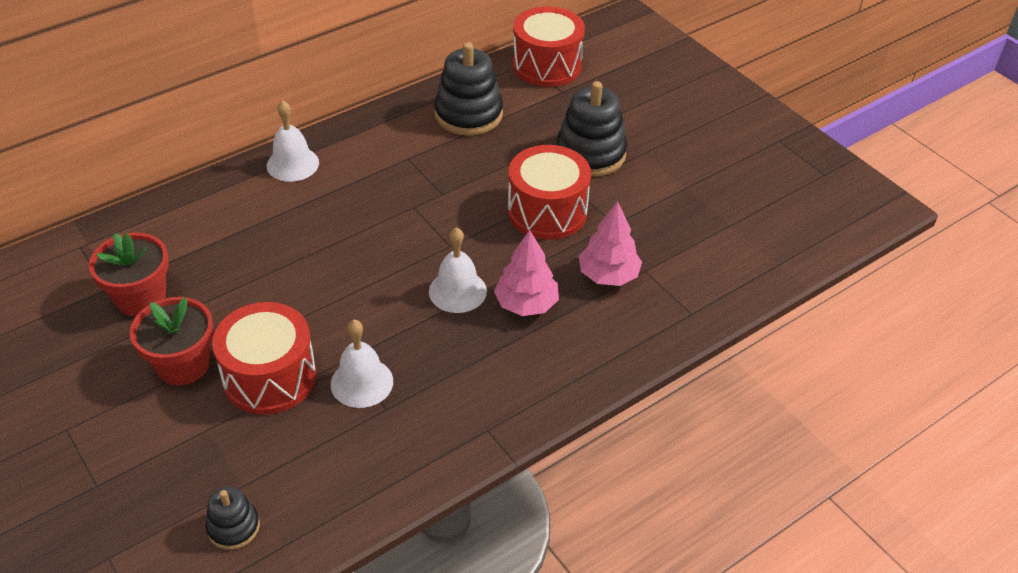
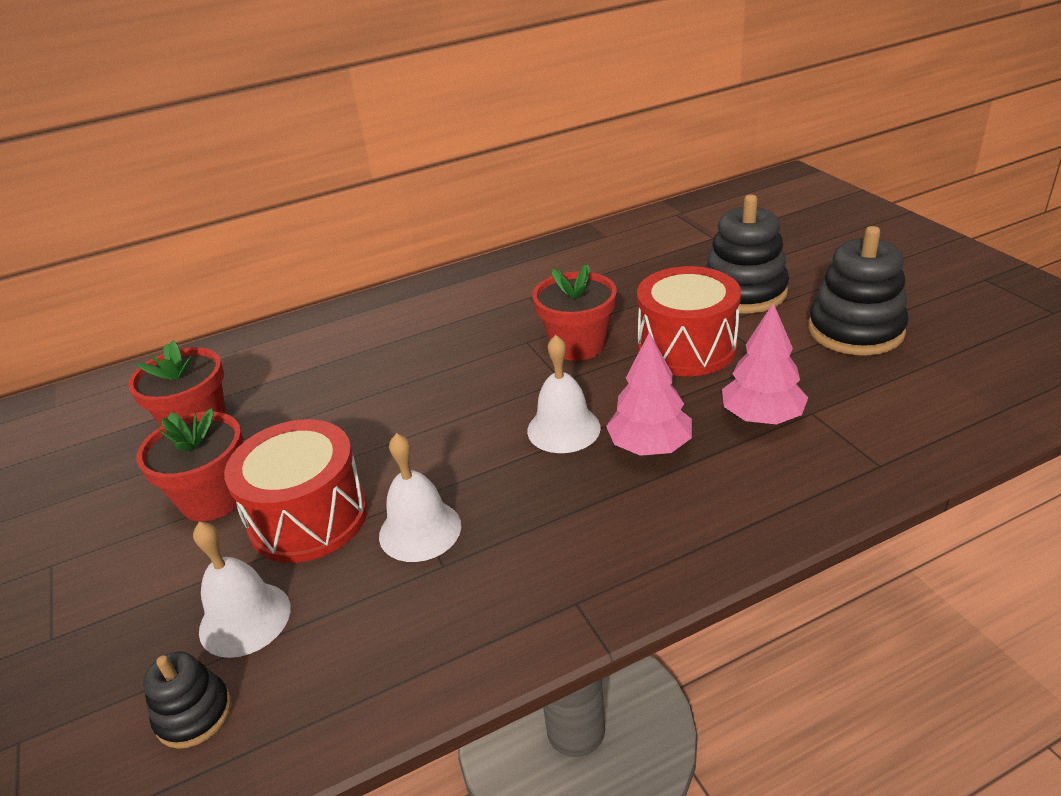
camera: 15 degrees right, 10 degrees down
white bell [267,100,319,182] -> white bell moved to [193,522,291,658]
black stacking toy [434,42,503,136] -> black stacking toy moved to [808,226,909,356]
red drum [512,6,585,87] -> none
none -> red flower pot [533,264,617,361]

